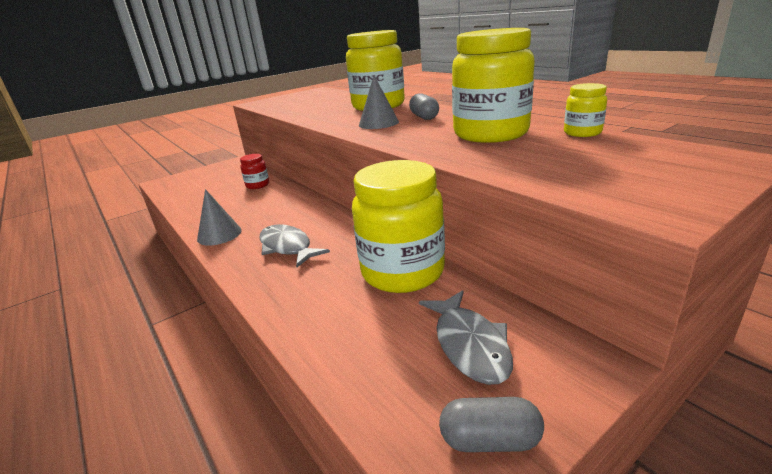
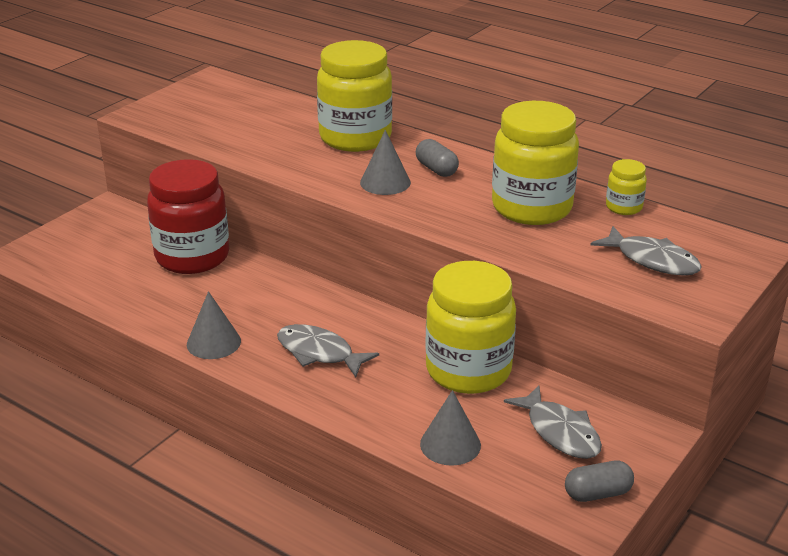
camera: 20 degrees left, 5 degrees up
red jar [240,154,269,189] -> red jar [147,159,229,274], size x2.19
none -> grey cone [420,390,481,466]
none -> grey fish [591,226,702,276]

